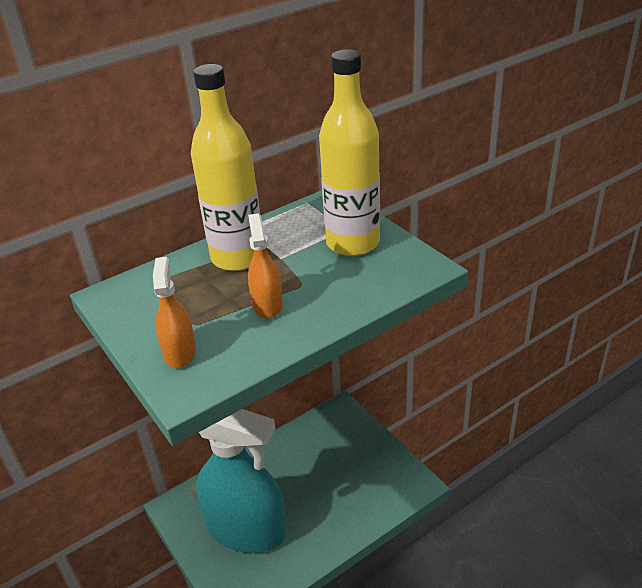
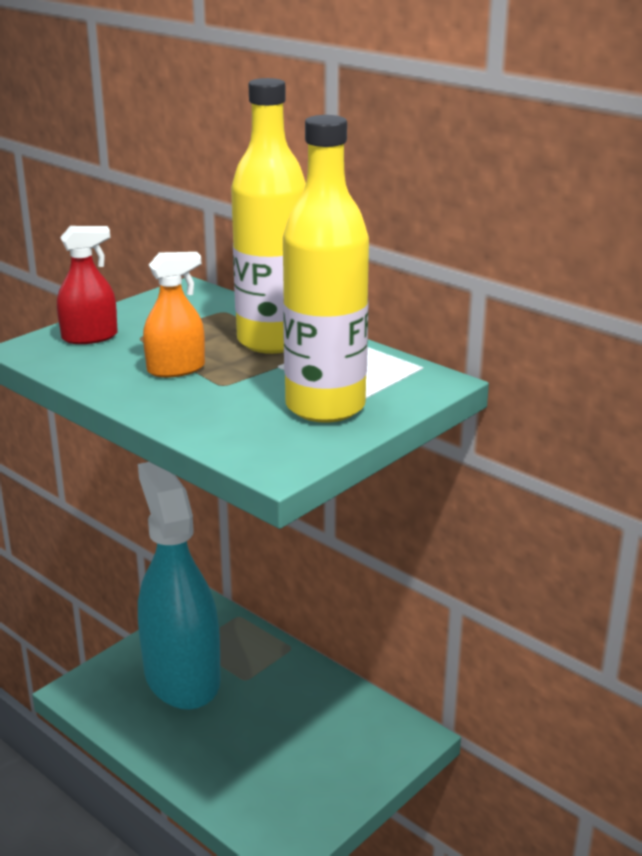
camera: 75 degrees right, 10 degrees down
orange spray bottle [153,257,196,368] -> red spray bottle [57,226,118,344]
turquoise spray bottle [196,409,286,553] -> turquoise spray bottle turned 150 degrees clockwise [138,462,221,710]

